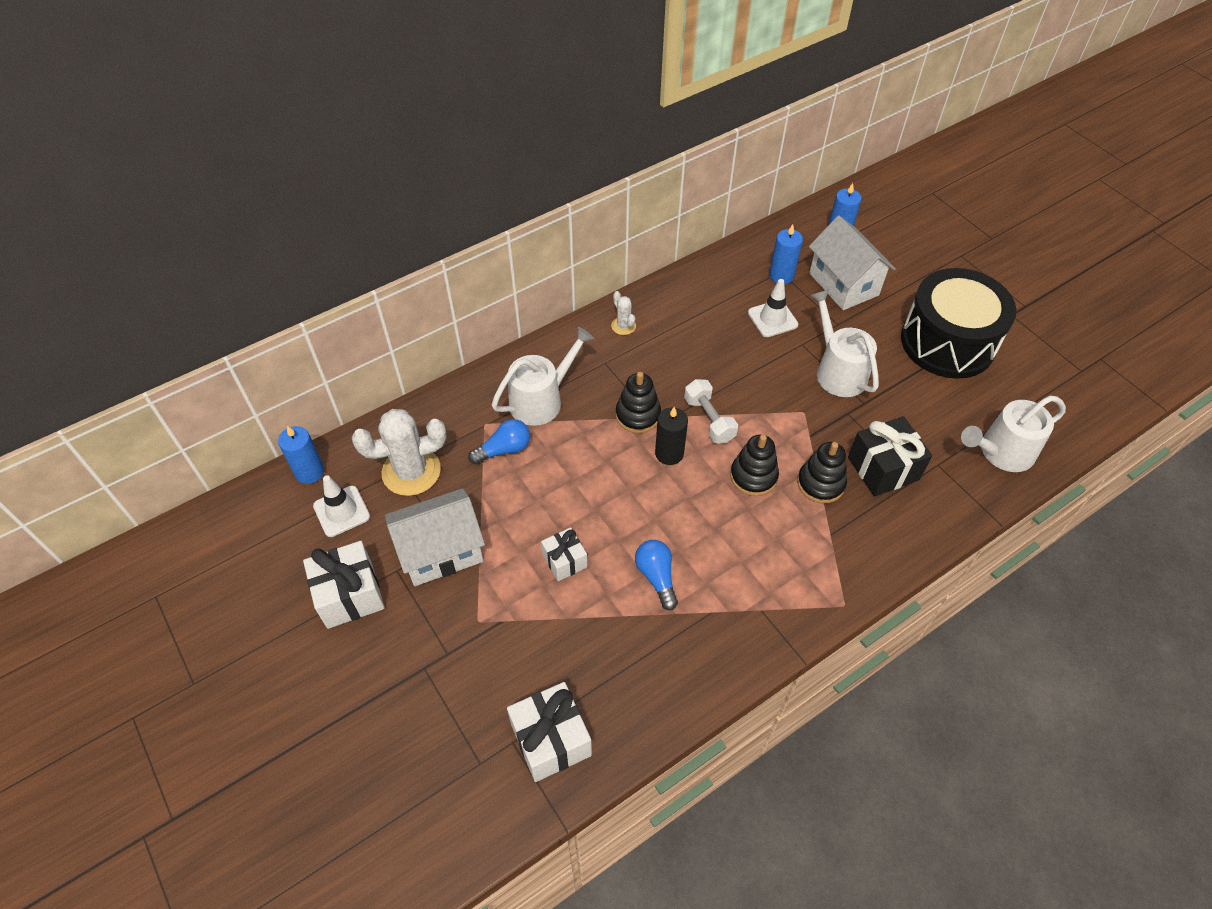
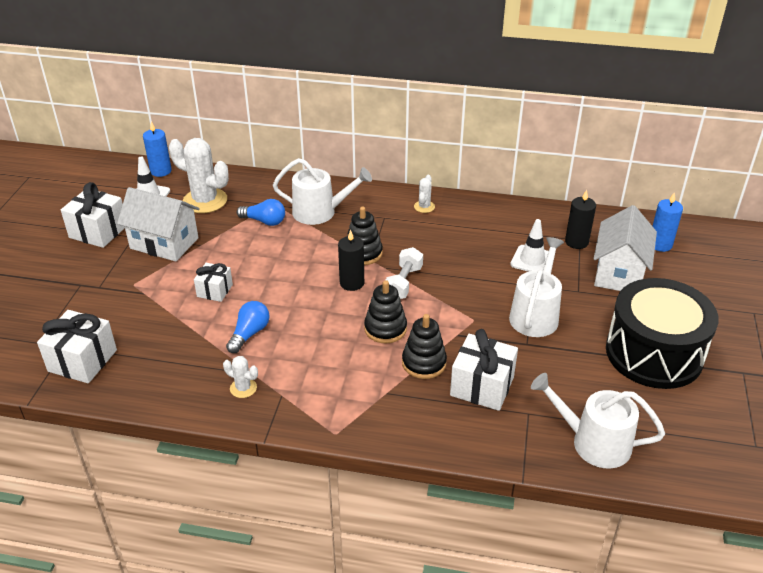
camera: 45 degrees right, 15 degrees down
blue candle [769,225,803,284] -> black candle [565,190,596,249]
black gift [848,416,932,497] -> white gift [450,329,518,411]
none -> white cactus [223,356,258,398]

